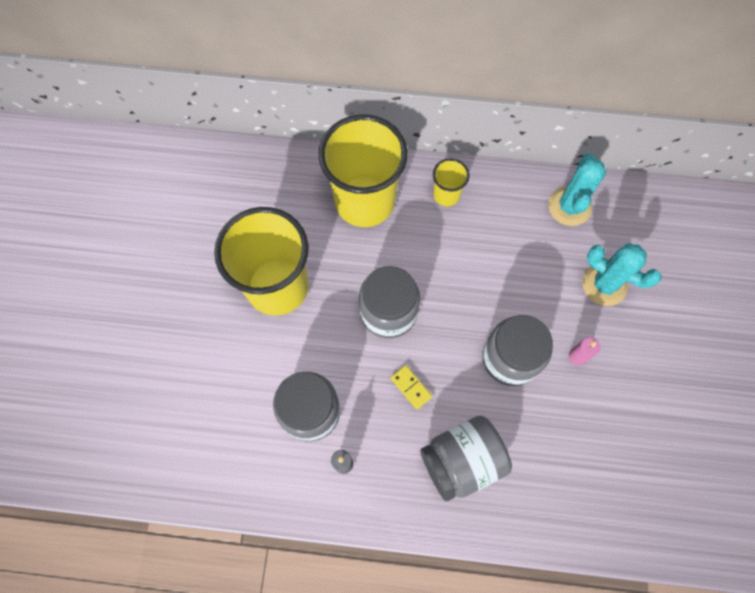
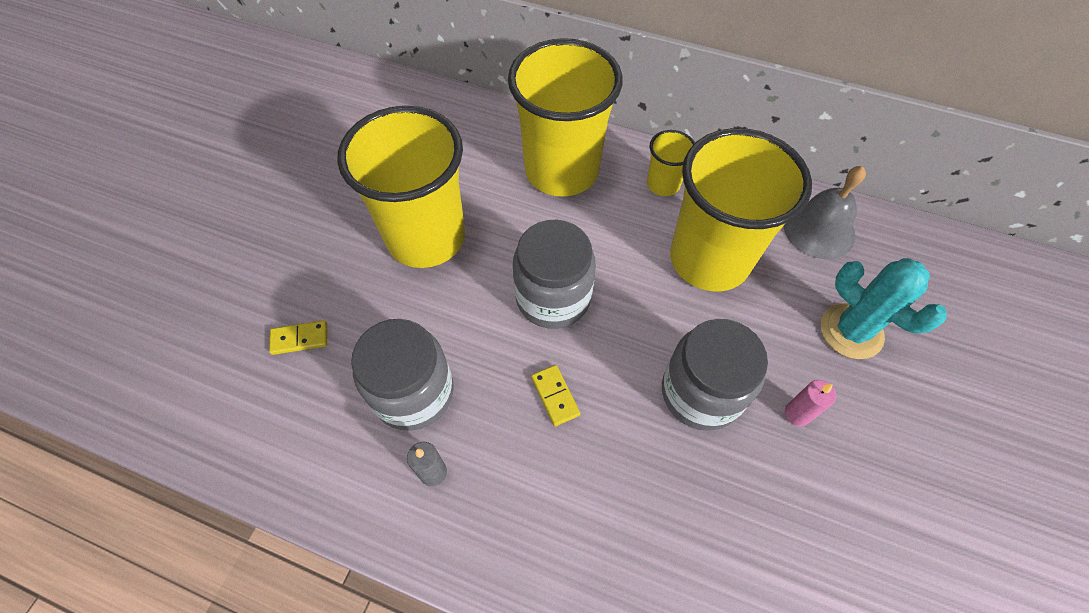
camera: 15 degrees right, 10 degrees down
grey jar [420,416,512,501] -> none
turquoise cactus [548,153,606,226] -> grey bell [784,166,866,259]
none -> yellow domino [269,320,327,355]
none -> yellow cup [670,128,812,291]

